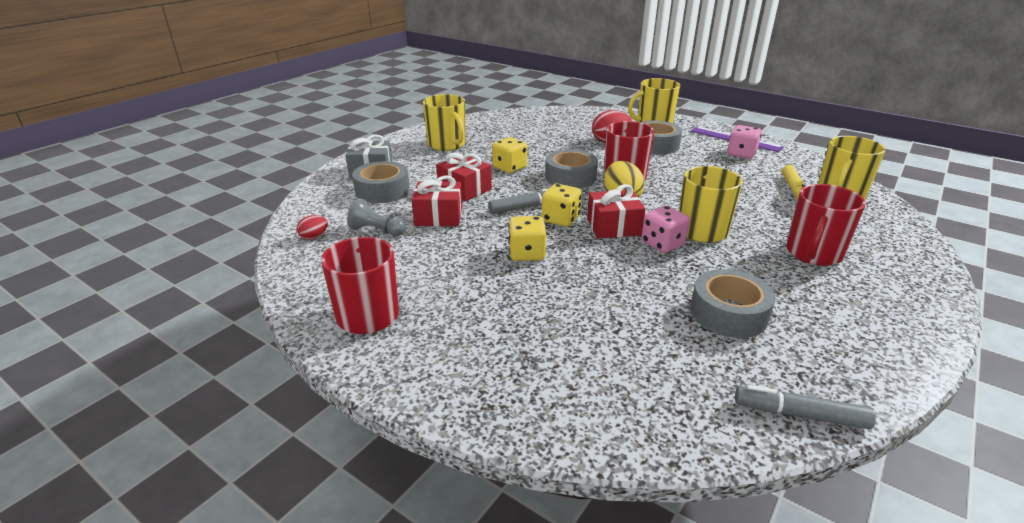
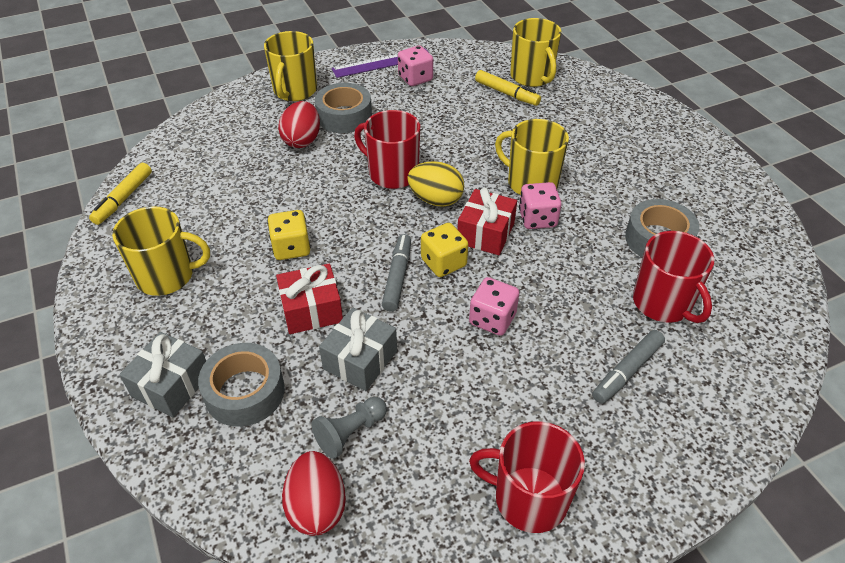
camera: 60 degrees left, 15 degrees up
red egg [297,215,328,240] -> red egg [282,451,346,536], size x1.84
red gift [412,175,462,226] -> grey gift [319,307,397,391]
yellow dice [509,216,546,261] -> pink dice [469,277,520,336]
grey tape [545,149,598,189] -> none
grey marker [735,385,876,429] -> grey marker moved to [592,330,665,404]
red mug [786,184,866,266] -> red mug moved to [633,231,714,323]
none -> yellow marker [89,163,152,225]

